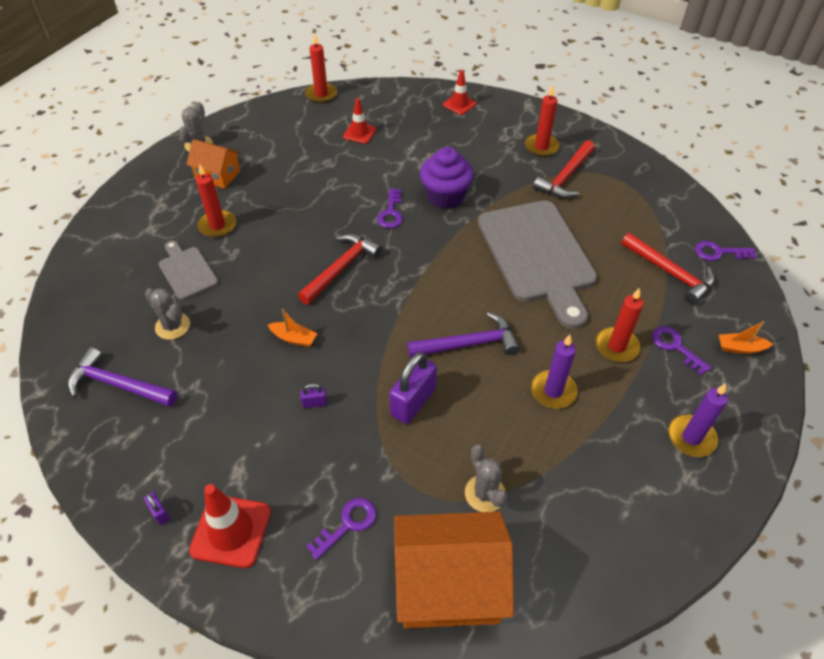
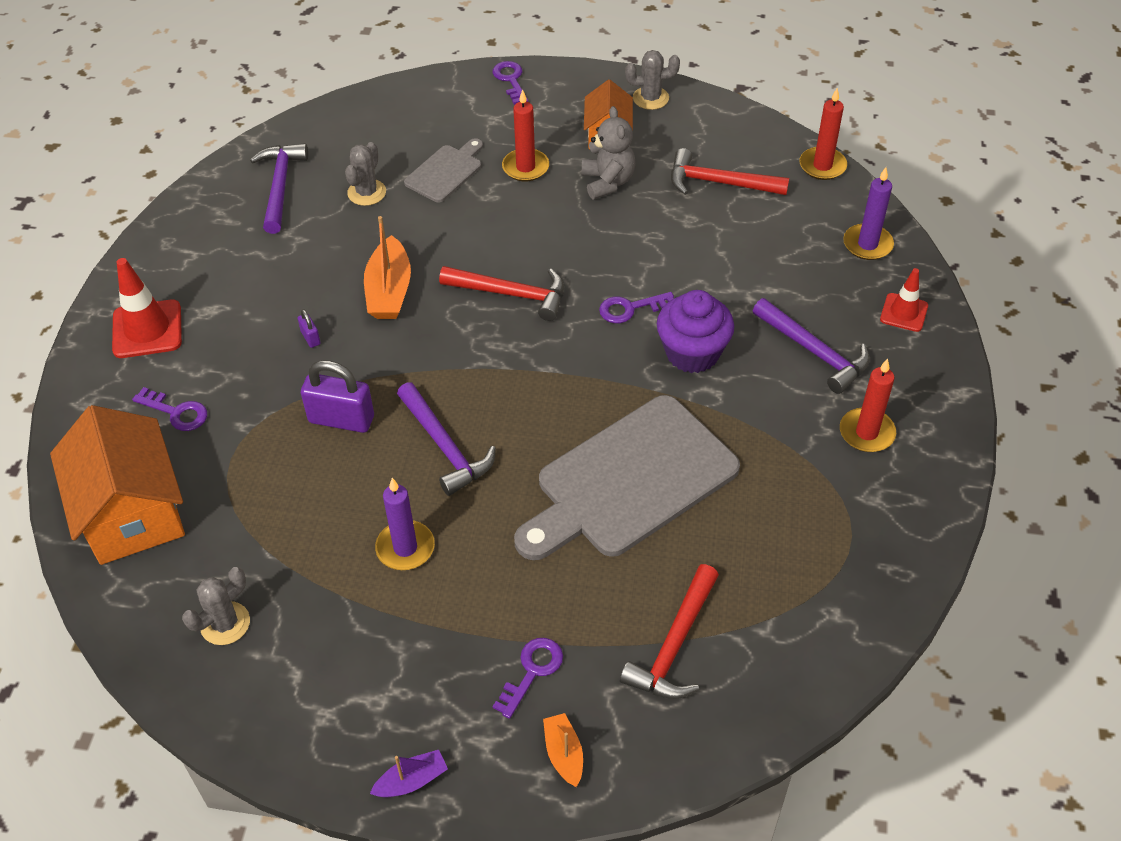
camera: 70 degrees right, 0 degrees up
purple padlock [144,492,170,525] -> none
orange boat [268,309,317,347] -> orange boat [364,216,411,319], size x1.75
red traffic cone [343,98,376,144] -> none
grey cactus [465,445,507,512] -> grey cactus moved to [182,567,250,645]
red hammer [533,140,595,198] -> red hammer moved to [671,148,789,195]
red candle [596,288,644,362] -> none
purple candle [669,383,728,457] -> purple candle moved to [843,167,894,260]
purple key [695,241,756,261] -> purple key moved to [493,61,528,105]
none -> purple boat [370,750,448,798]
none -> grey teddy bear [582,106,636,200]
none -> purple hammer [753,298,870,394]

